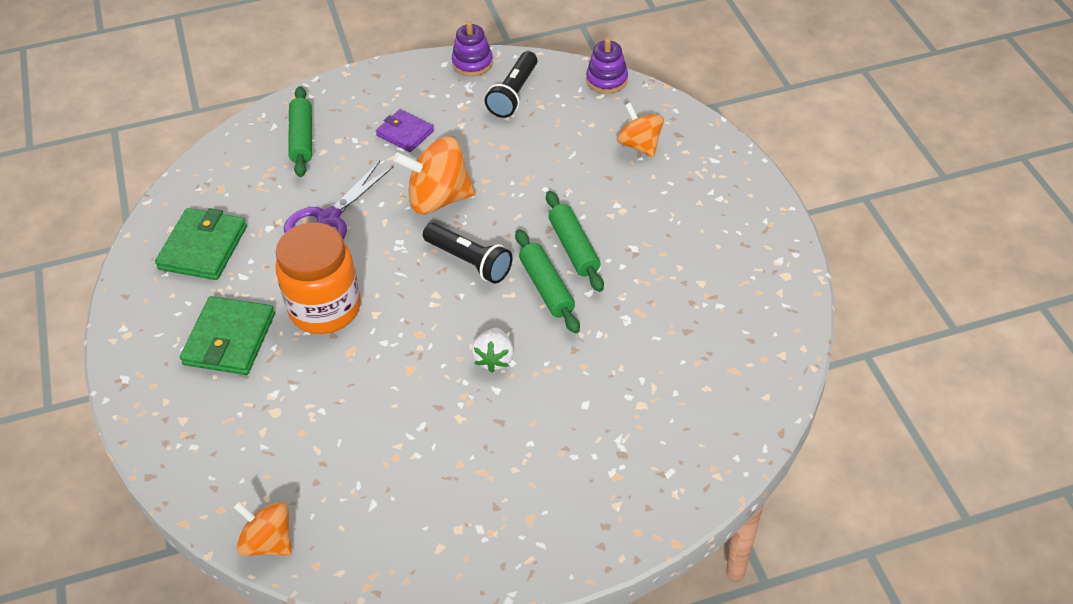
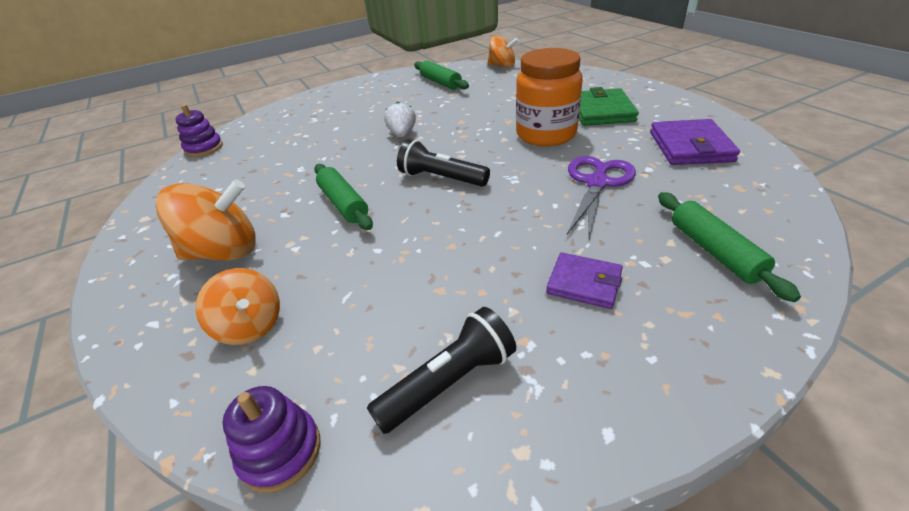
camera: 170 degrees right, 10 degrees down
green wallet [155,208,247,280] -> purple wallet [650,119,740,165]
orange spinning top [393,137,475,214] -> orange spinning top moved to [156,179,256,261]
purple stacking toy [452,21,493,76] -> purple stacking toy moved to [175,104,223,157]
black flashlight [485,51,537,118] -> black flashlight turned 45 degrees clockwise [367,307,516,434]
green rolling pin [515,229,580,333] -> green rolling pin moved to [414,61,469,90]

